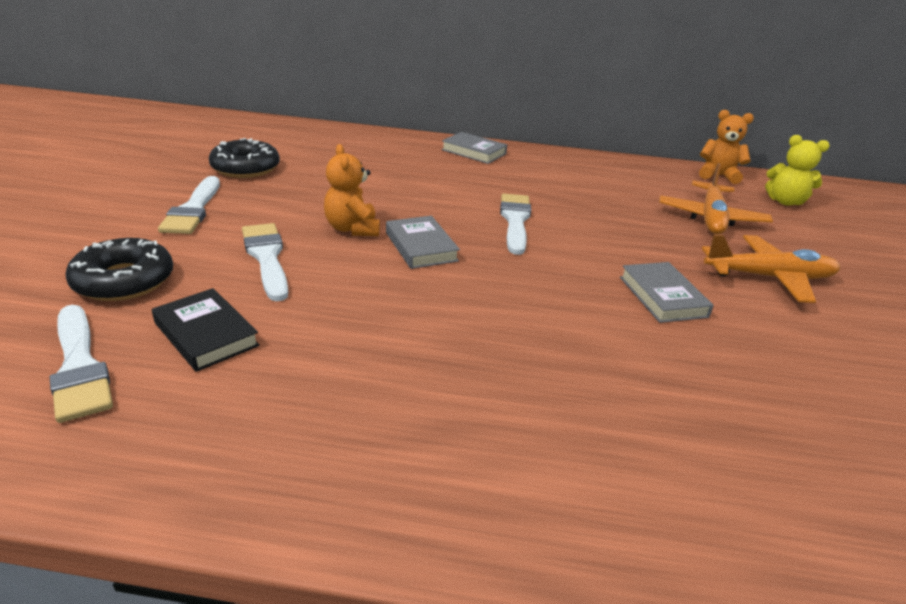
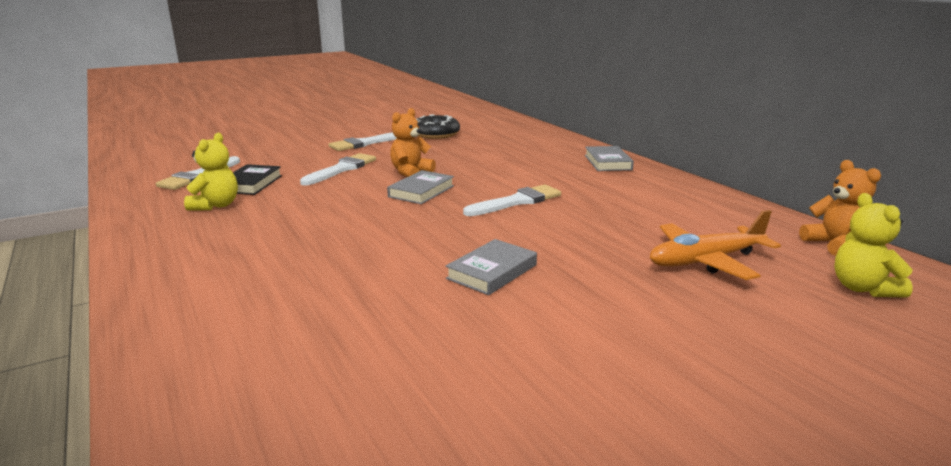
camera: 55 degrees right, 10 degrees down
black donut [66,238,173,301] -> none
orange plane [702,234,840,303] -> none
none -> yellow teddy bear [184,133,238,211]

